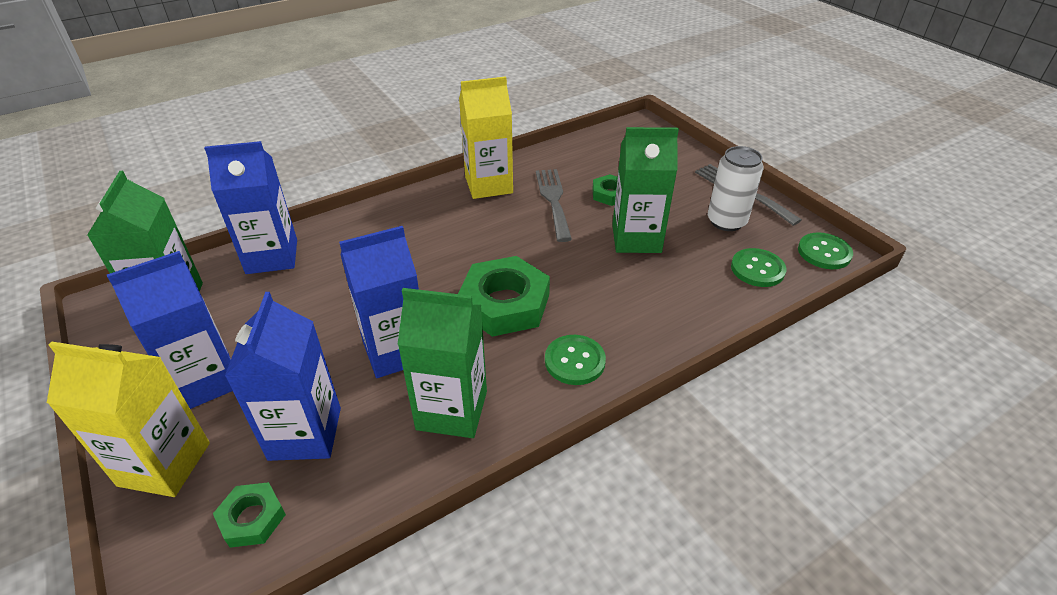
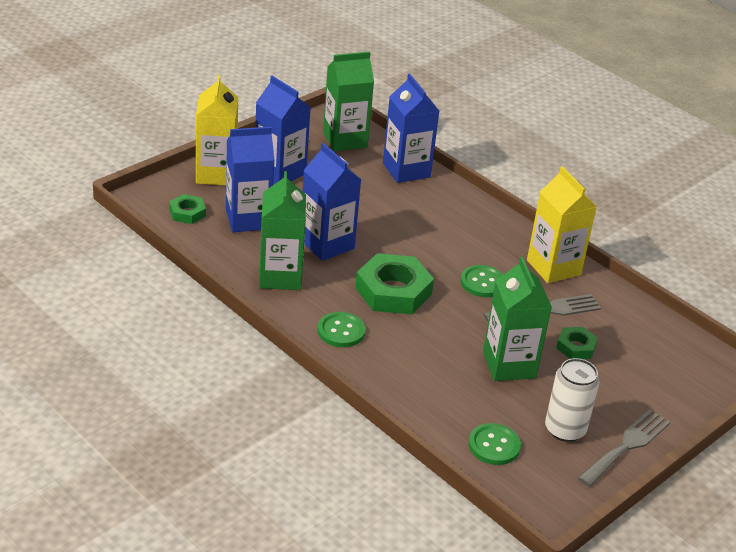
camera: 75 degrees right, 5 degrees down
green button [798,232,853,269] -> green button moved to [460,265,503,297]

